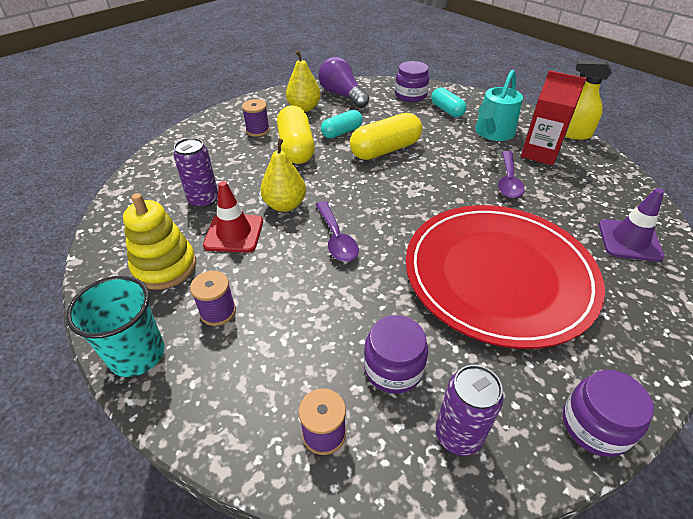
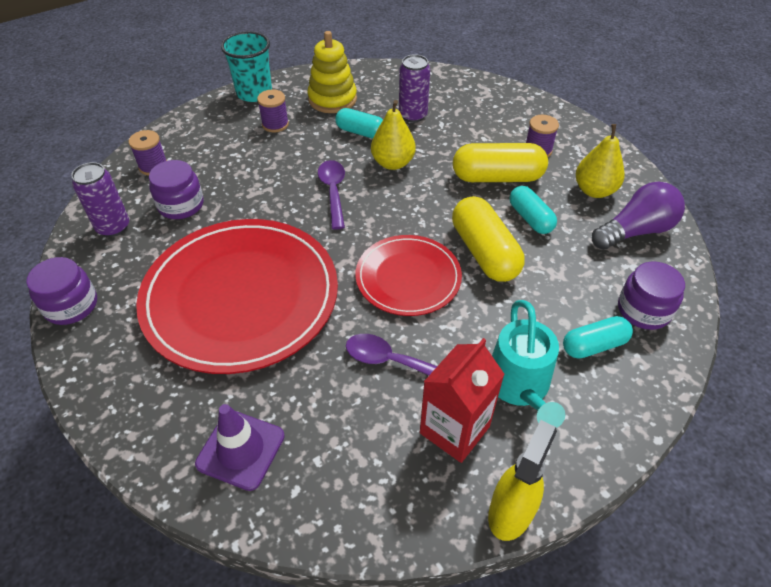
camera: 100 degrees right, 5 degrees up
red traffic cone [203,181,263,253] -> turquoise capsule [335,108,383,139]
purple spoon [316,201,359,262] -> purple spoon turned 90 degrees clockwise [318,160,345,230]
turquoise watering can [475,70,523,141] -> turquoise watering can turned 135 degrees counterclockwise [492,300,565,428]
none -> red plate [355,235,462,316]

